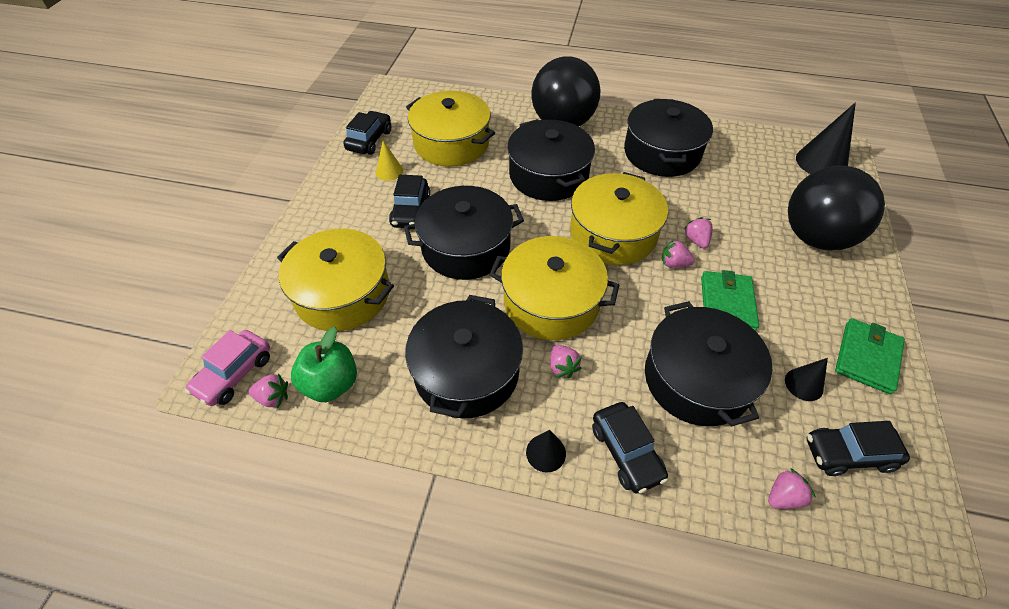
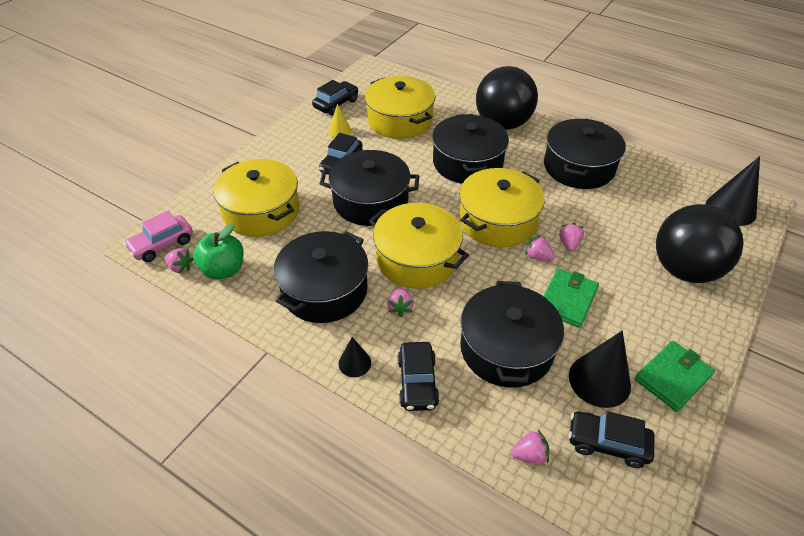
camera: 20 degrees right, 5 degrees down
black cone [785,358,828,401] -> black cone [569,331,631,408], size x1.81

